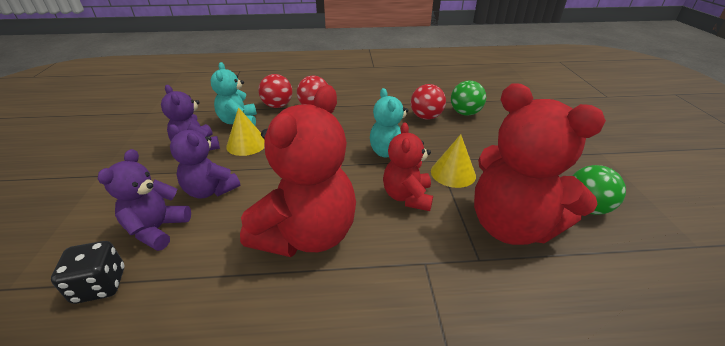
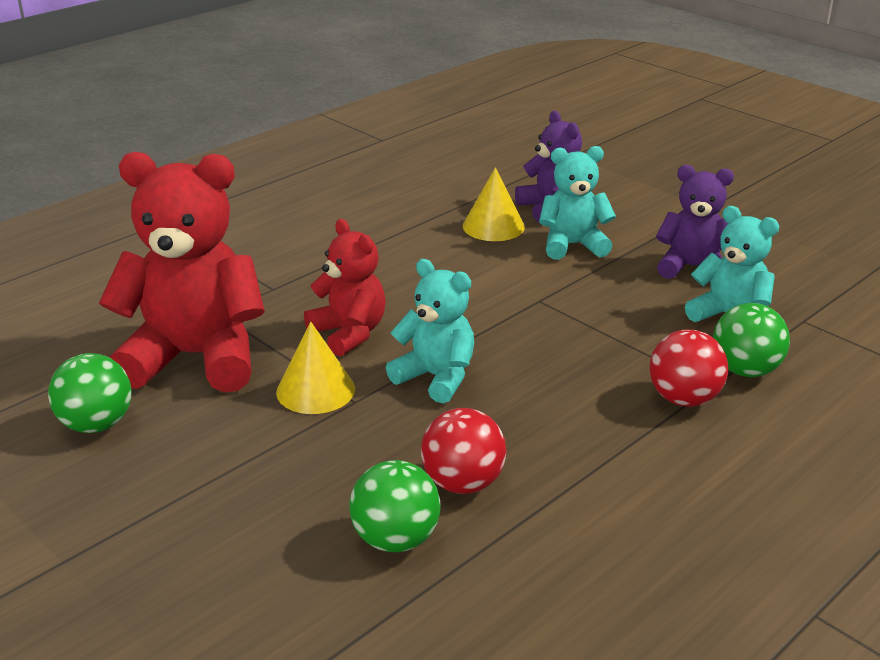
camera: 140 degrees right, 5 degrees down
black dice [51,241,124,304] -> none
purple teddy bear [169,124,240,199] -> turquoise teddy bear [539,146,616,260]
yellow cone [226,107,265,156] -> yellow cone moved to [463,167,525,241]
red teddy bear [240,85,356,257] -> none
red ball [258,74,293,108] -> green ball [713,303,790,377]

